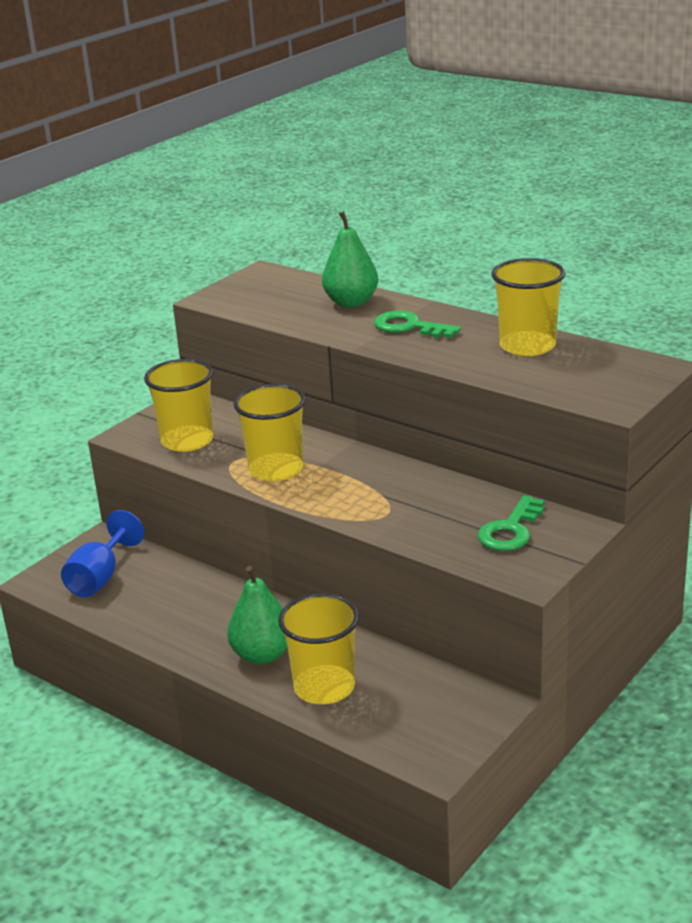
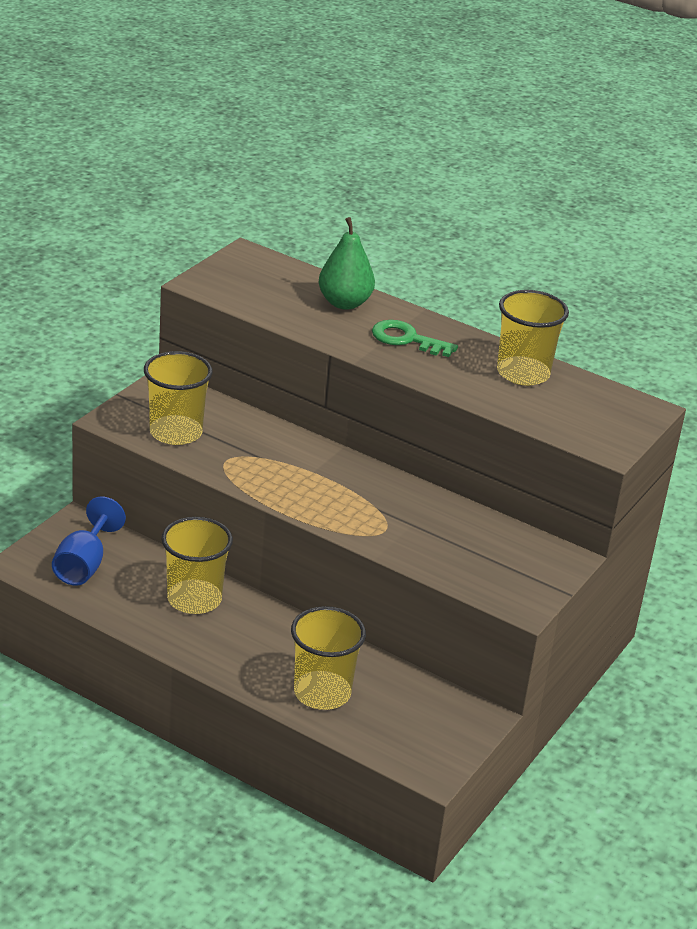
camera: 10 degrees left, 5 degrees up
green pear [227,566,287,664] -> none
yellow cup [234,384,306,481] -> yellow cup moved to [161,517,233,614]
green key [478,495,544,551] -> none

